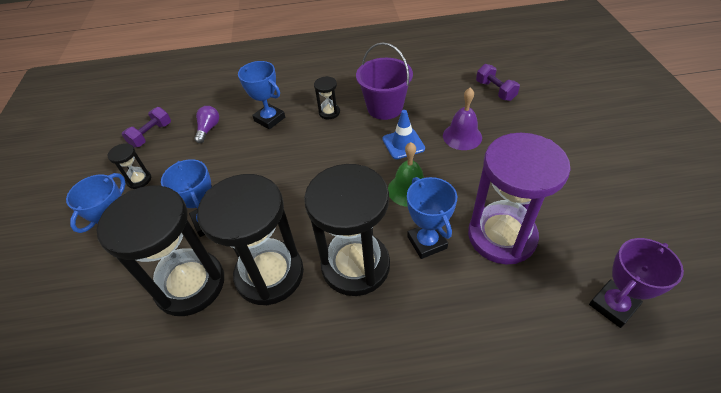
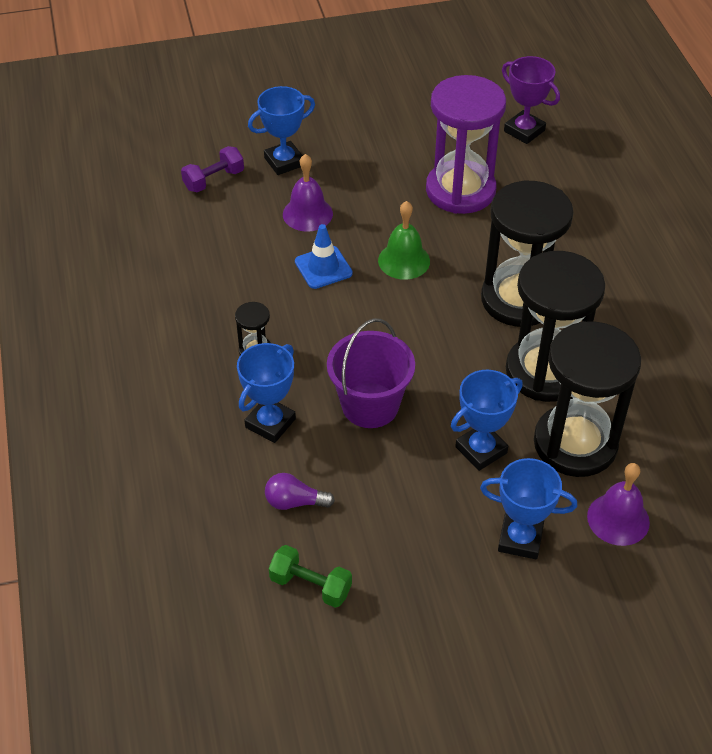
camera: 100 degrees left, 0 degrees up
black hourglass [108,143,151,189] -> none
purple dumbbell [122,107,171,148] -> green dumbbell [269,545,352,608]
purple bucket [356,42,413,120] -> purple bucket moved to [327,318,415,428]
blue trophy [407,177,457,259] -> blue trophy moved to [248,86,315,175]
none -> purple bell [587,463,650,546]

